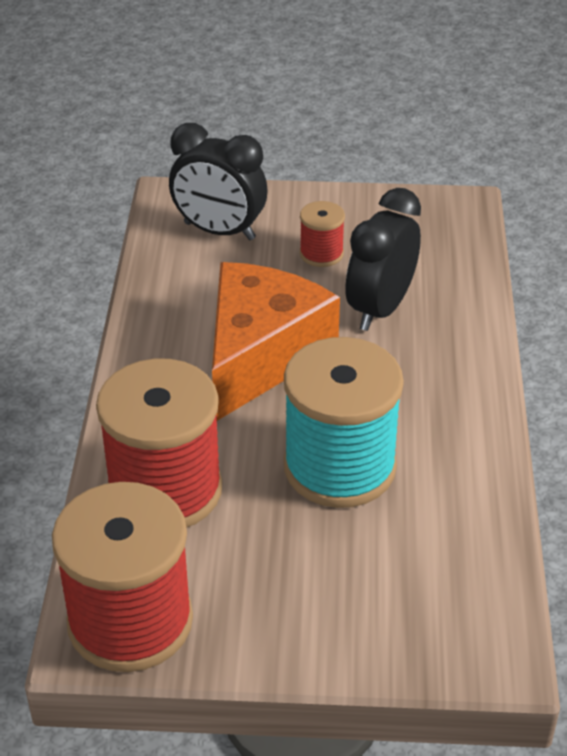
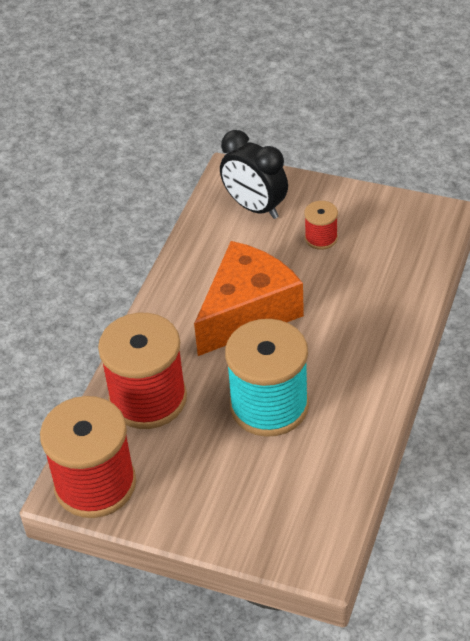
camera: 20 degrees right, 5 degrees up
black clock [345,188,421,331] -> none

